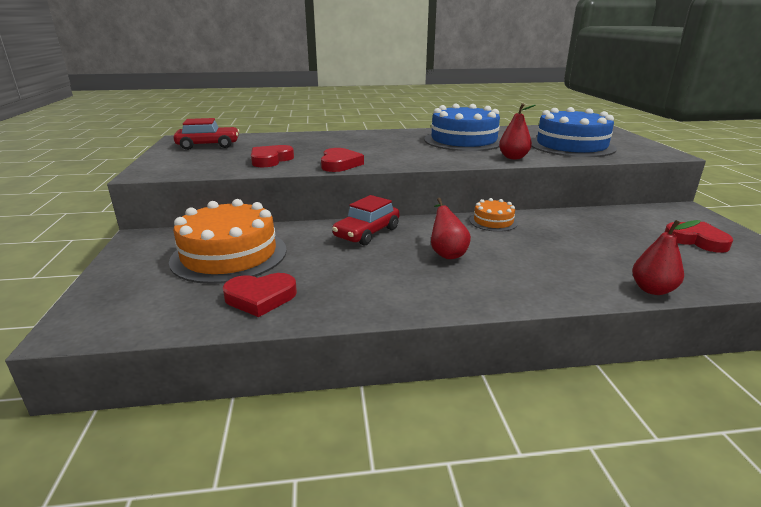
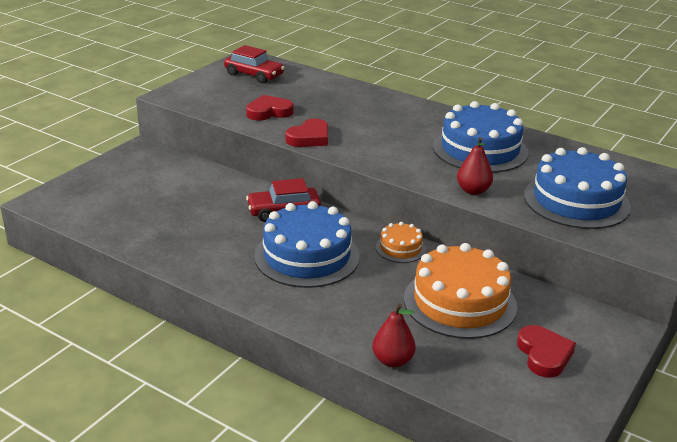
camera: 40 degrees right, 5 degrees up
orange cake [169,199,287,284] -> orange cake moved to [404,243,517,339]
red heart [223,273,297,317] -> none
red pear [431,198,471,259] -> blue cake [254,201,360,288]

